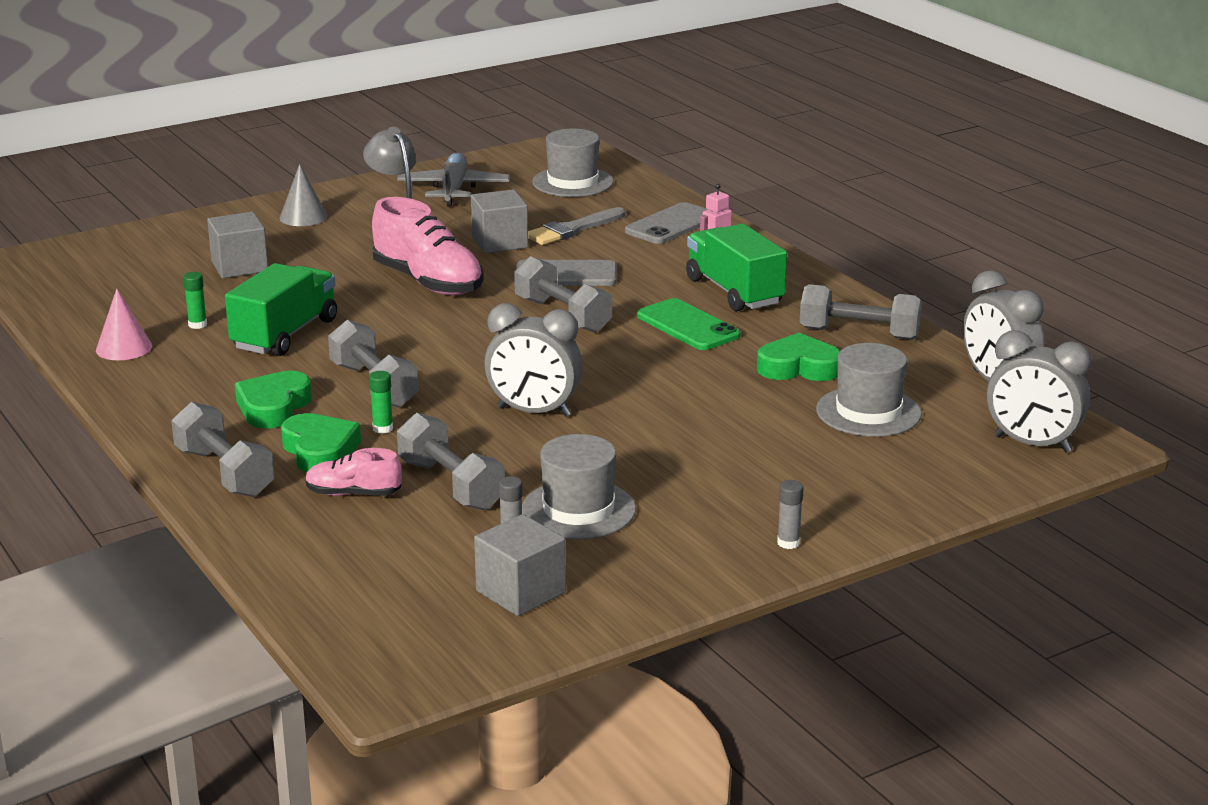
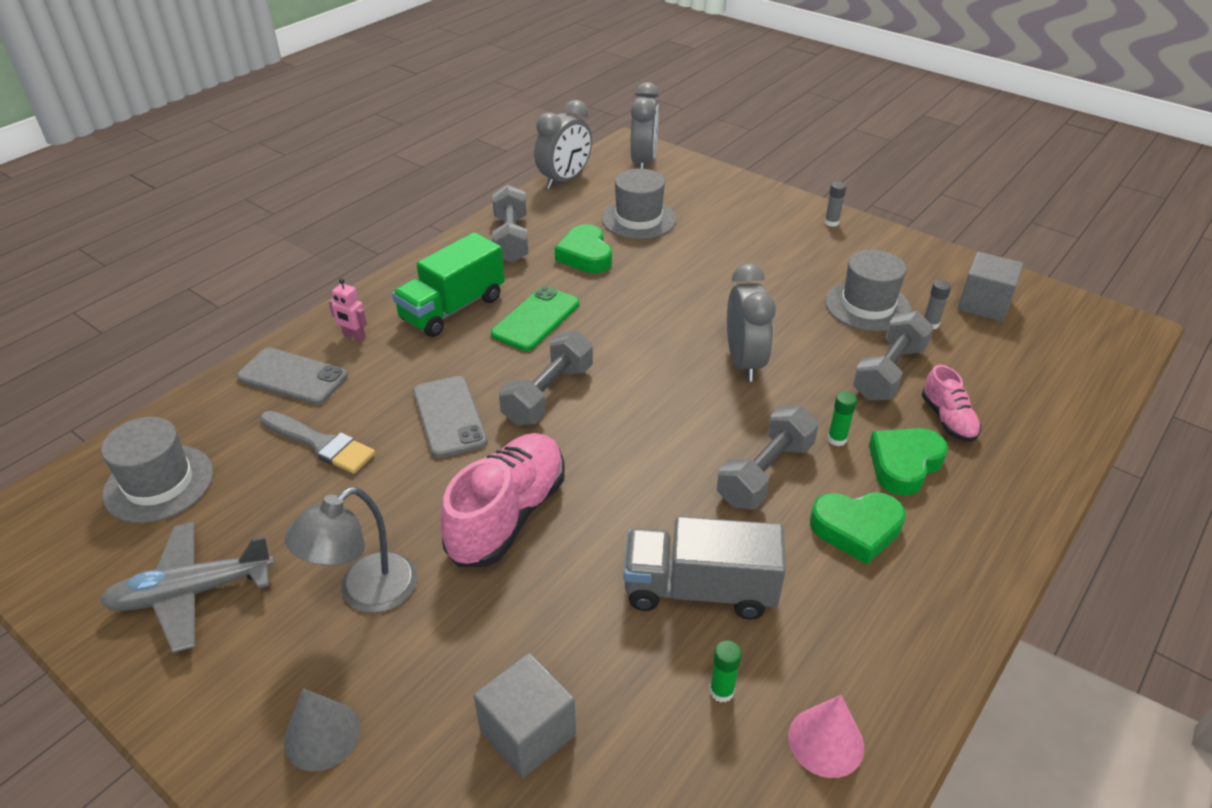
camera: 110 degrees left, 15 degrees up
grey dumbbell [171,402,275,497] -> none
green truck [225,263,337,356] -> grey truck [624,516,786,619]
grey cube [471,189,528,253] -> none

